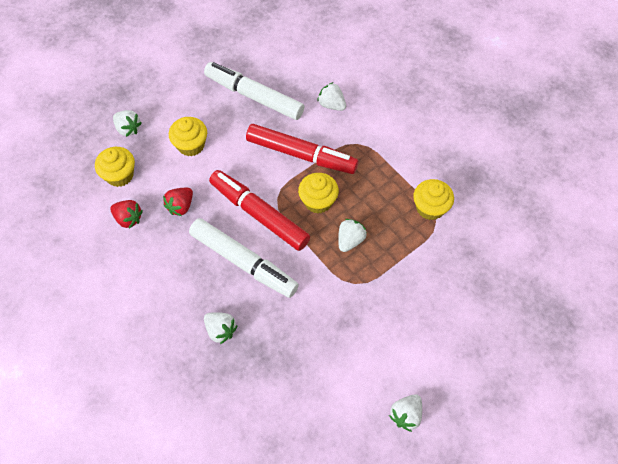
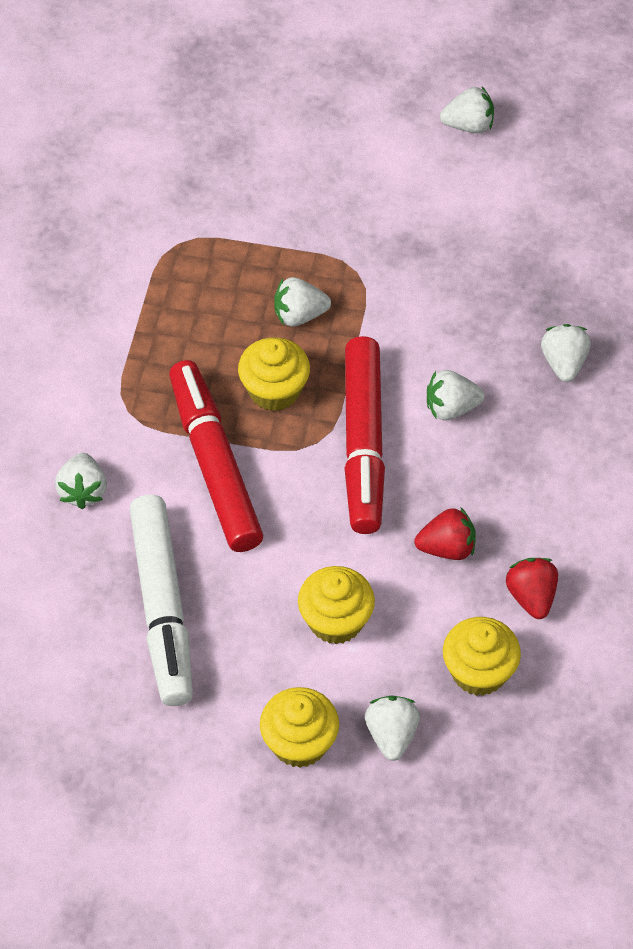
camera: 130 degrees left, 5 degrees down
white marker [189,218,299,298] -> white strawberry [427,370,485,420]
yellow cupcake [413,179,454,220] -> yellow cupcake moved to [260,687,339,768]

